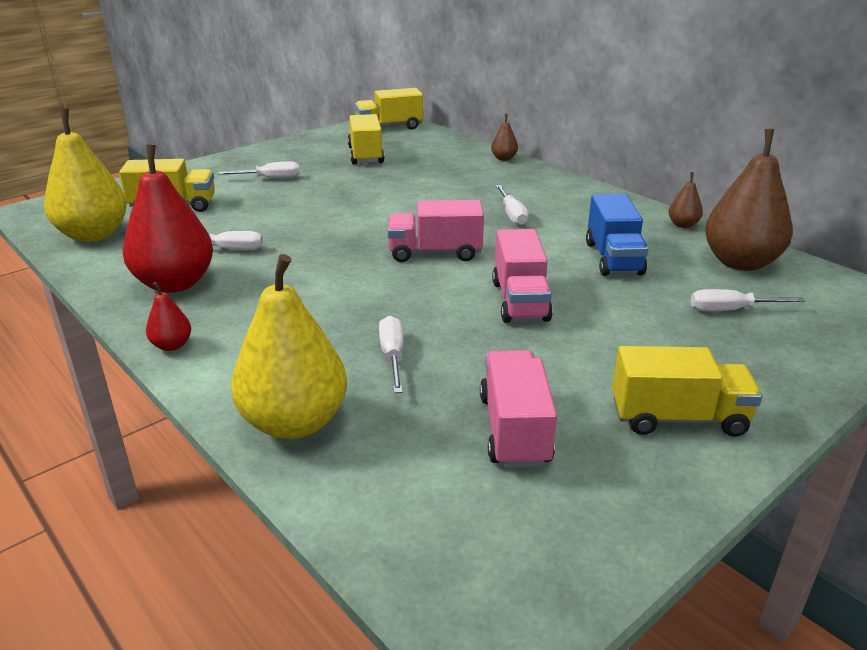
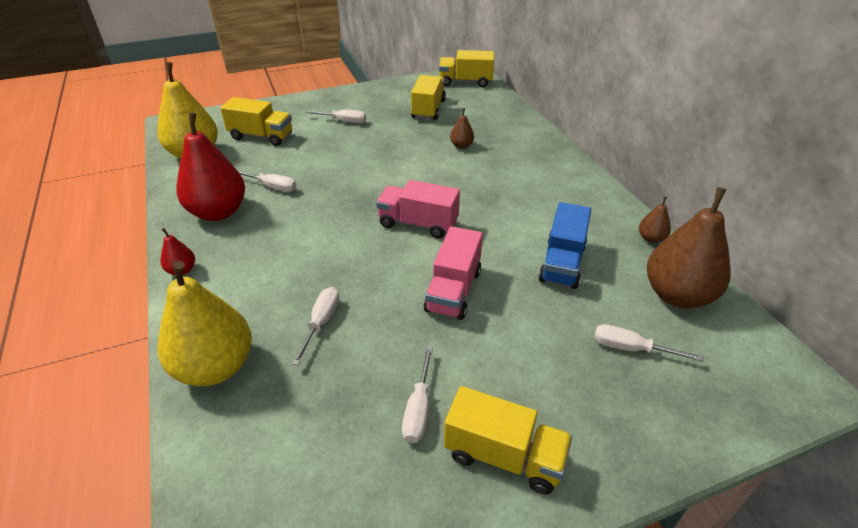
camera: 20 degrees right, 10 degrees up
pink truck [480,350,557,468] -> none
brown pear [491,114,518,161] -> brown pear moved to [450,108,474,149]
white screwdriver [496,185,529,225] -> white screwdriver moved to [402,346,433,443]

